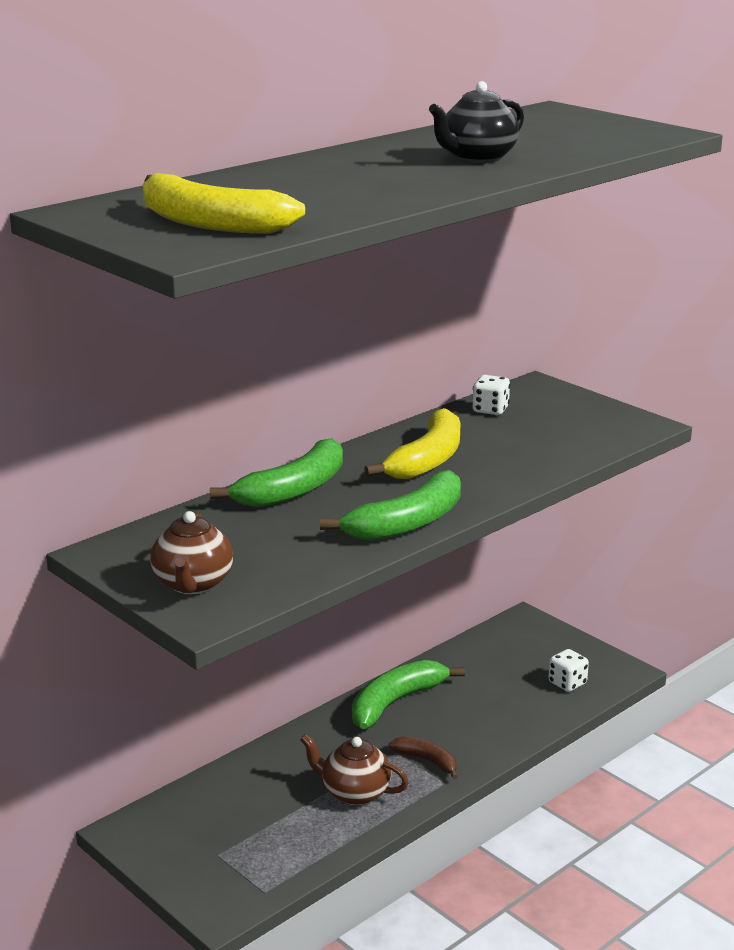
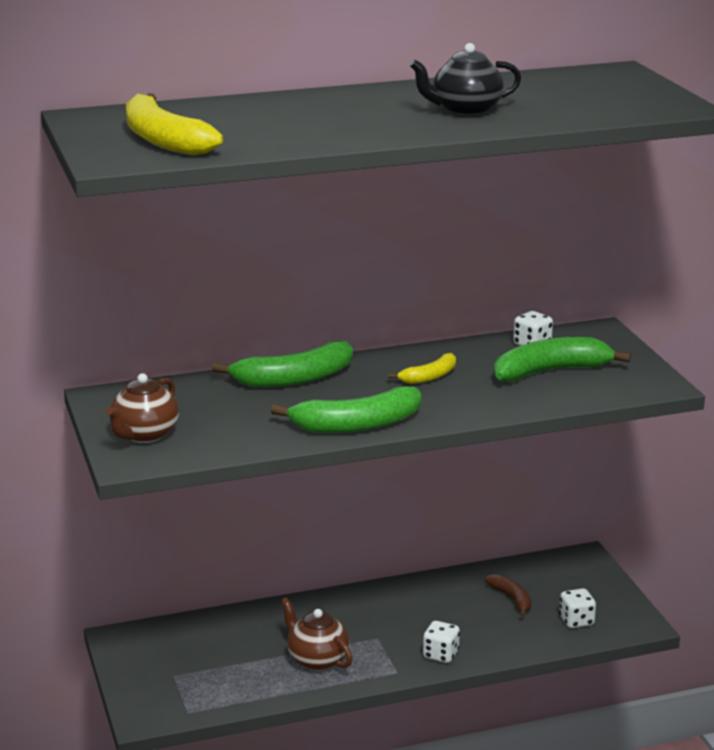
camera: 25 degrees right, 0 degrees up
green banana [352,660,465,729] -> green banana moved to [494,337,631,382]
yellow banana [364,408,460,479] -> yellow banana [389,353,456,384], size x0.56
brown banana [388,736,458,779] -> brown banana moved to [485,574,531,617]
none -> white dice [423,621,460,663]

